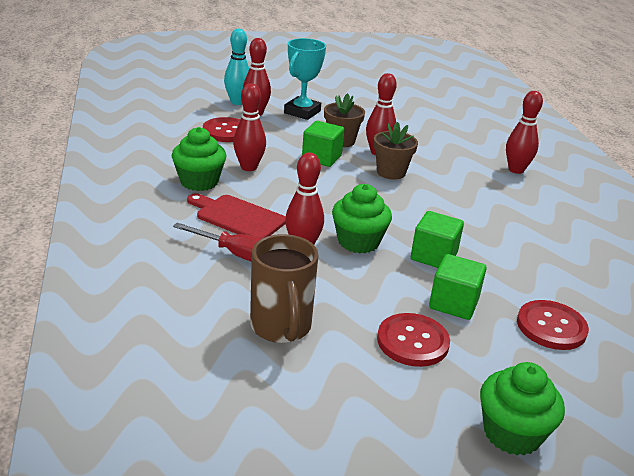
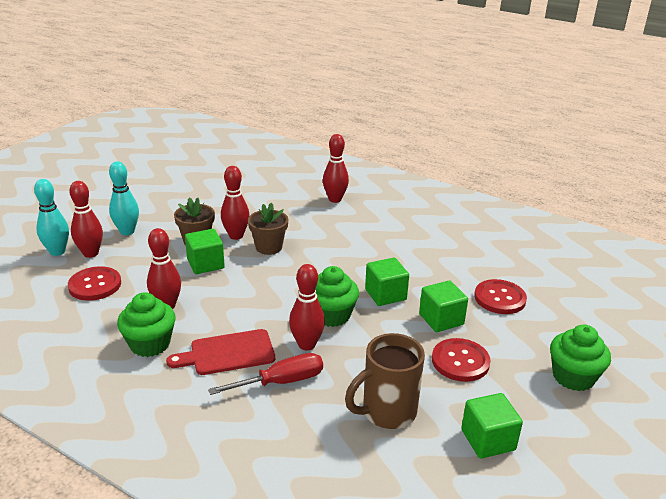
camera: 45 degrees left, 0 degrees up
brown mug [250,234,318,343] -> brown mug turned 120 degrees clockwise [345,333,425,429]
turquoise trophy [284,38,326,120] -> turquoise bowling pin [109,161,139,235]
none -> green cube [461,393,523,458]

